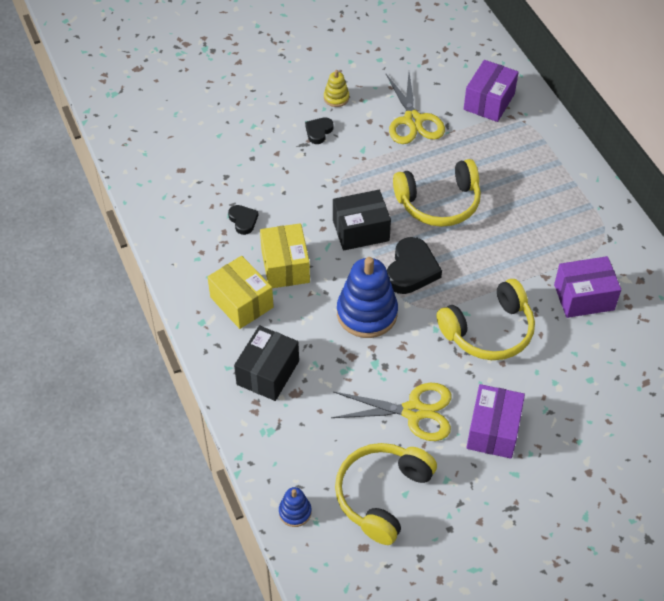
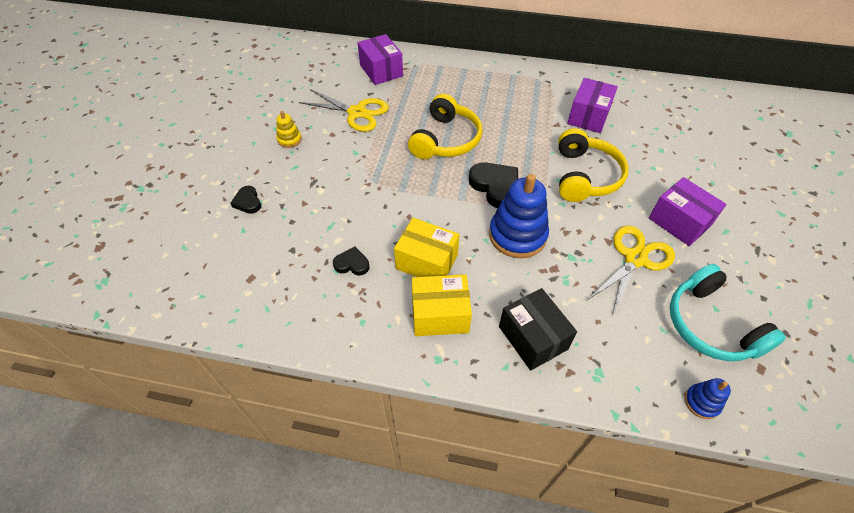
camera: 55 degrees left, 0 degrees up
black heart [305,117,334,144] -> black heart moved to [230,186,261,214]
black box [333,190,391,251] -> none
yellow headphones [335,443,437,545] -> turquoise headphones [670,264,786,361]

